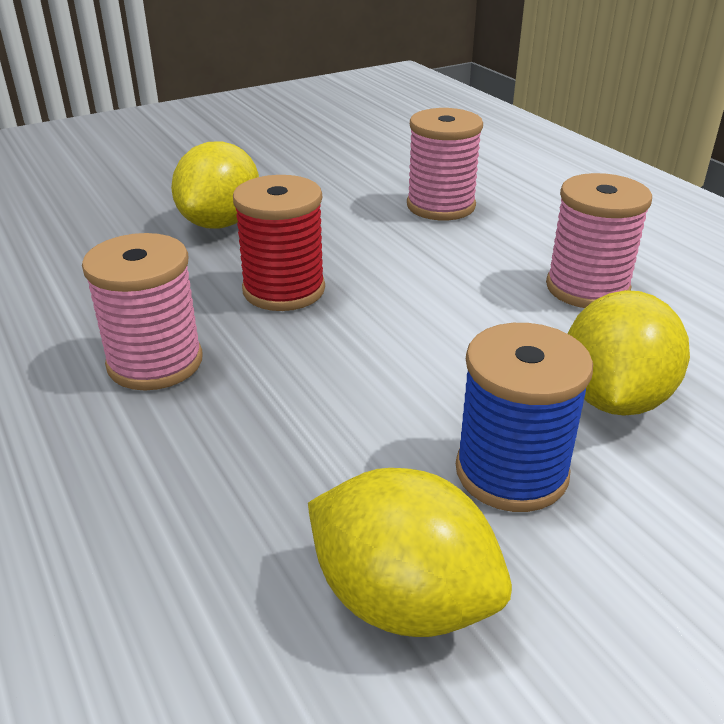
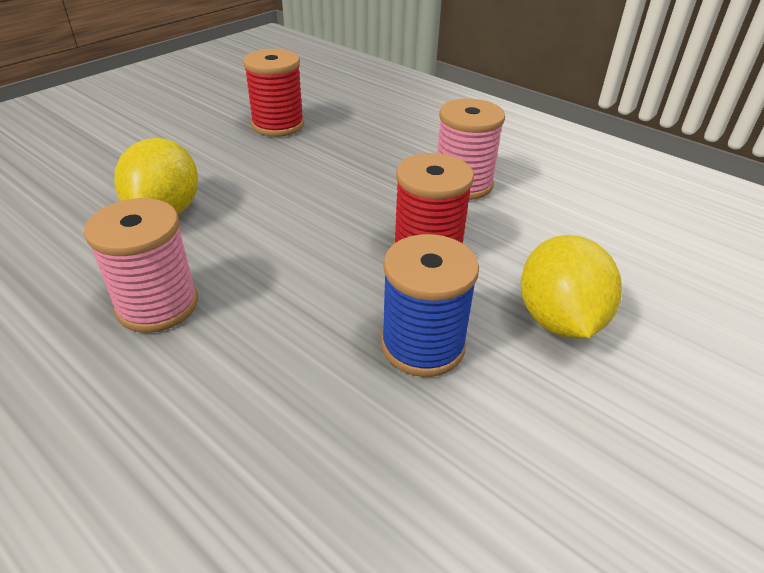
camera: 160 degrees right, 5 degrees up
yellow lemon [308,468,512,637] -> red spool [243,49,304,137]
pink spool [407,108,483,220] -> none
blue spool [456,323,593,512] -> blue spool moved to [381,234,479,377]

